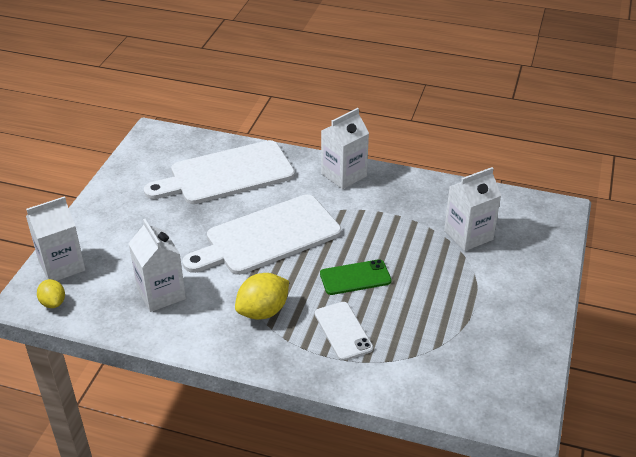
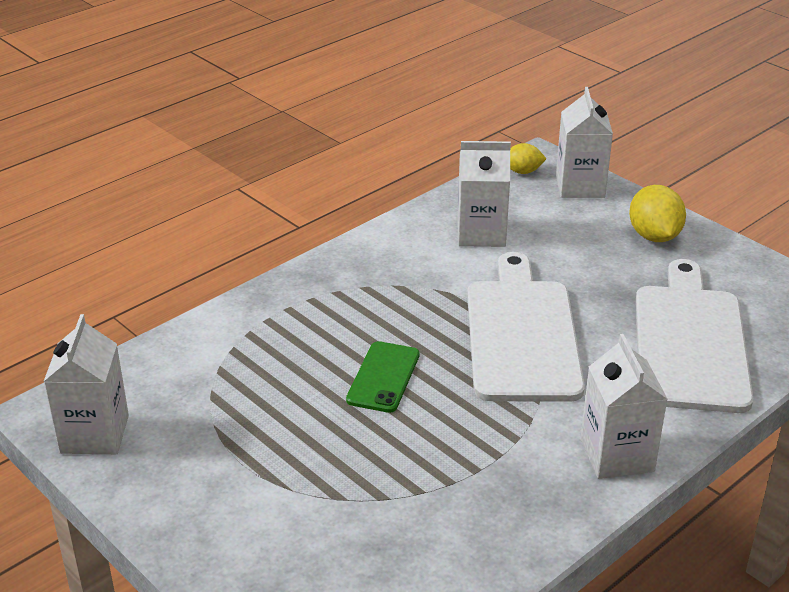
camera: 120 degrees right, 5 degrees down
yellow lemon [235,273,289,319] -> yellow lemon moved to [629,185,686,242]
white phone [315,302,373,361] -> none
white carton [444,167,501,251] -> white carton moved to [43,314,129,454]

